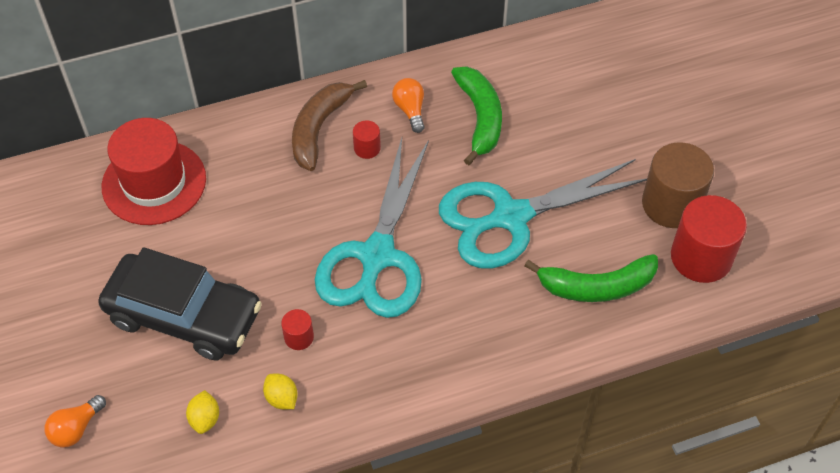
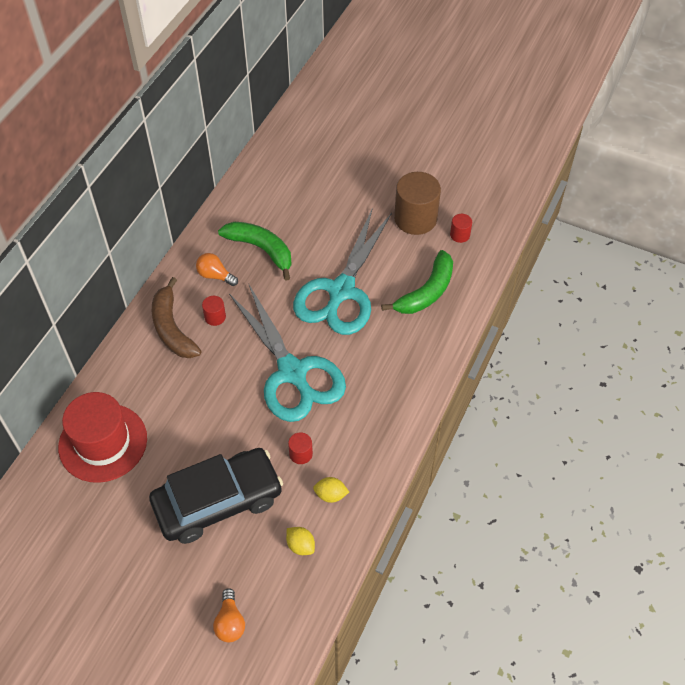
camera: 45 degrees left, 0 degrees up
red cylinder [671,195,747,283] -> red cylinder [450,214,472,243], size x0.46

